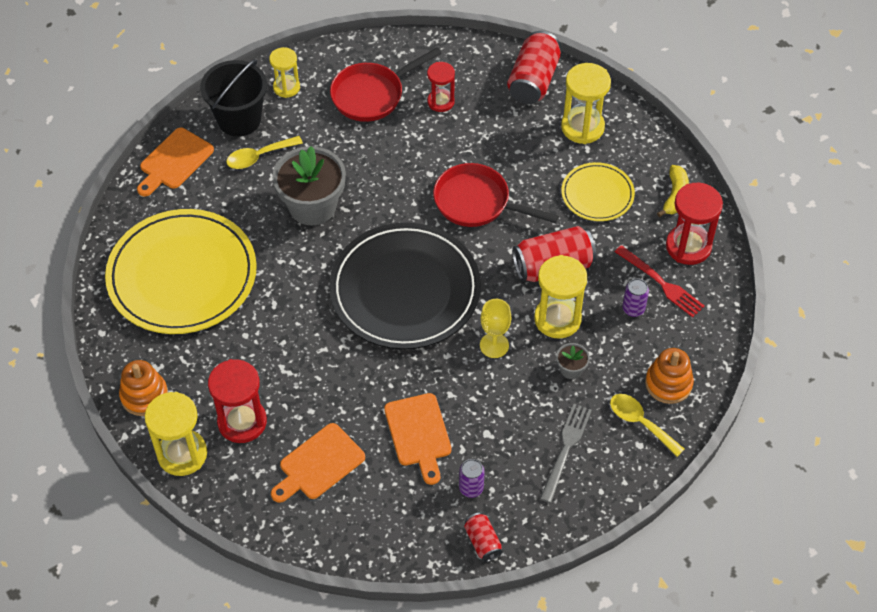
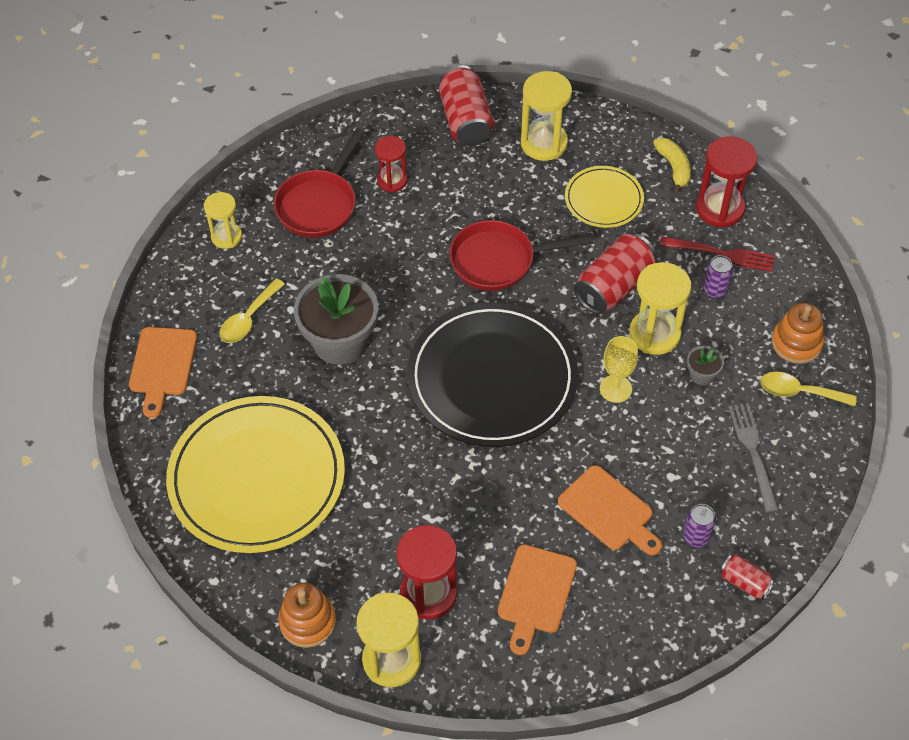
camera: 30 degrees left, 0 degrees up
black bucket [200,59,267,137] -> none

